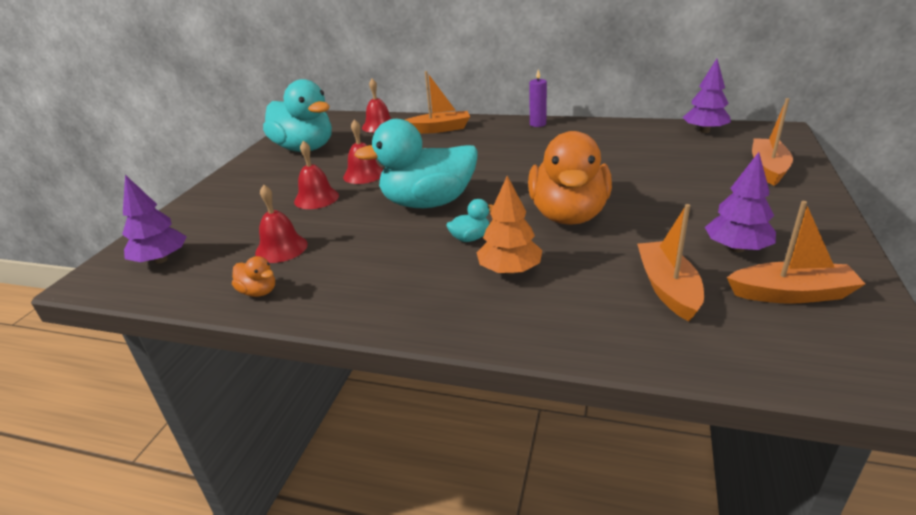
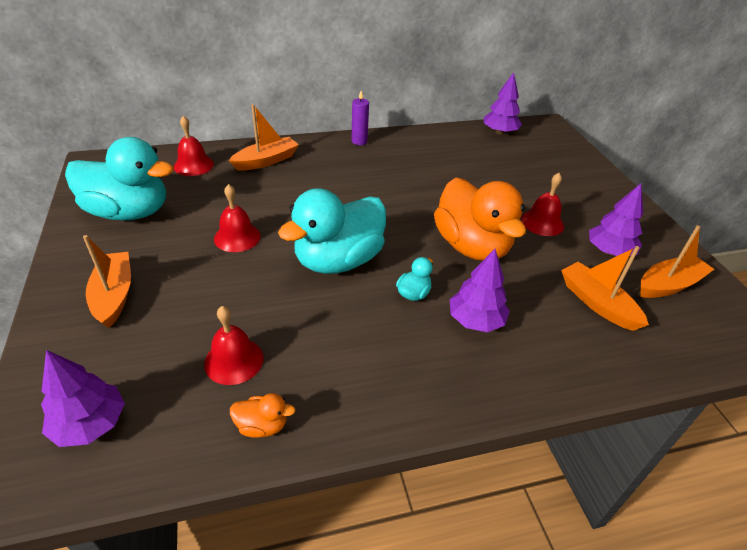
camera: 35 degrees left, 10 degrees up
red bell [294,141,339,209] -> red bell moved to [521,173,564,236]
orange tree [476,176,542,275] -> purple tree [450,249,510,332]
orange boat [752,98,793,186] -> orange boat moved to [83,235,131,328]

